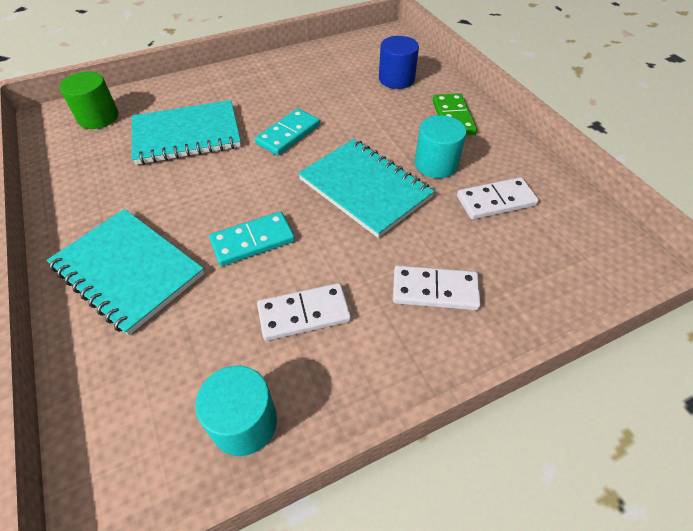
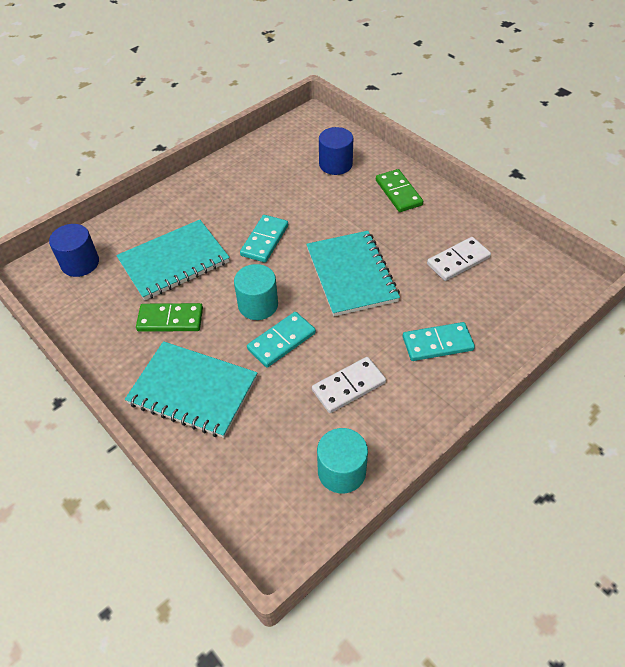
camera: 15 degrees left, 0 degrees up
green cylinder [59,72,119,129] -> blue cylinder [49,224,99,277]
turquoise notebook [298,139,435,238] -> turquoise notebook turned 45 degrees clockwise [306,231,400,316]
white domino [393,265,481,310] -> turquoise domino [403,322,475,361]
turquoise cylinder [415,115,466,178] -> turquoise cylinder moved to [234,264,278,320]
none -> green domino [136,303,203,332]

